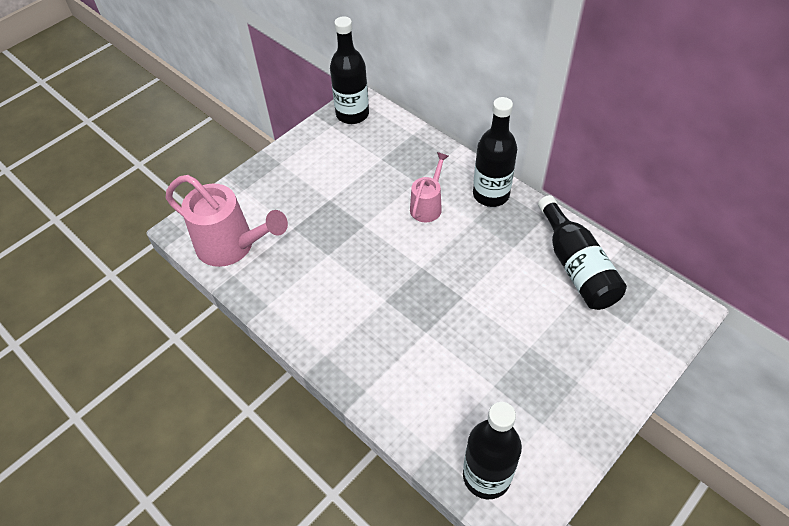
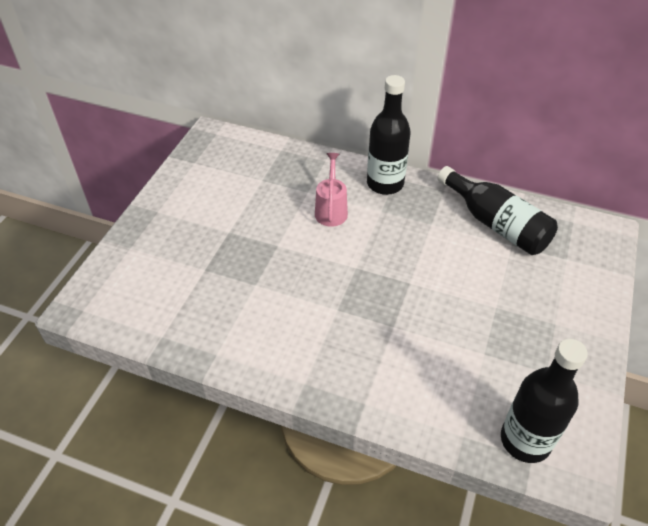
camera: 25 degrees left, 5 degrees down
pink watering can [166,175,288,267] -> none
black bottle [330,16,369,124] -> none

